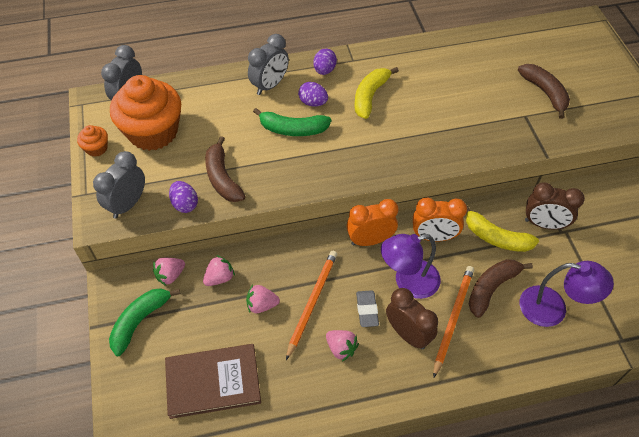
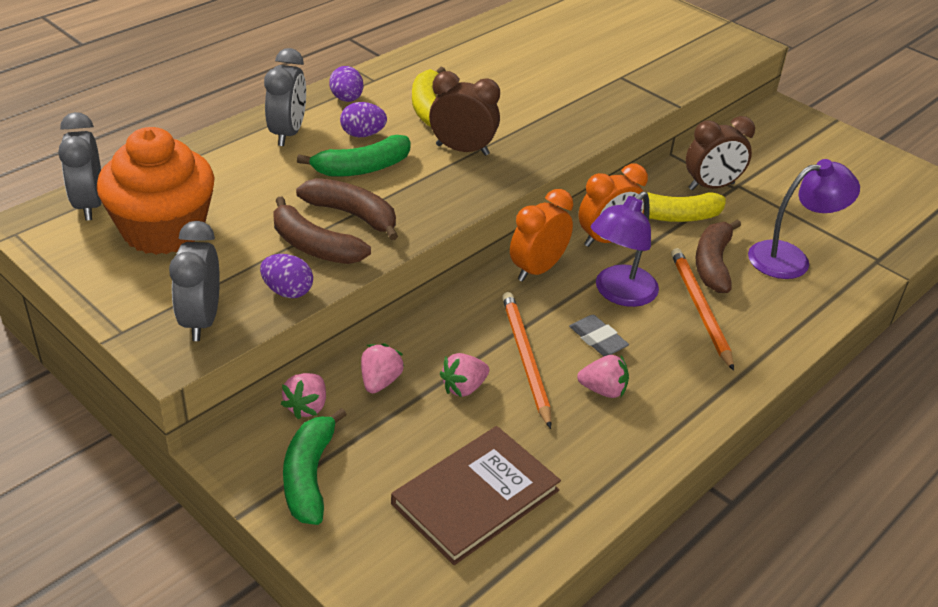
camera: 35 degrees left, 15 degrees down
orange cupcake [77,125,108,157] -> none
brown clock [386,288,438,349] -> brown clock moved to [429,71,500,156]
brown banana [518,64,570,119] -> brown banana moved to [296,178,398,240]

